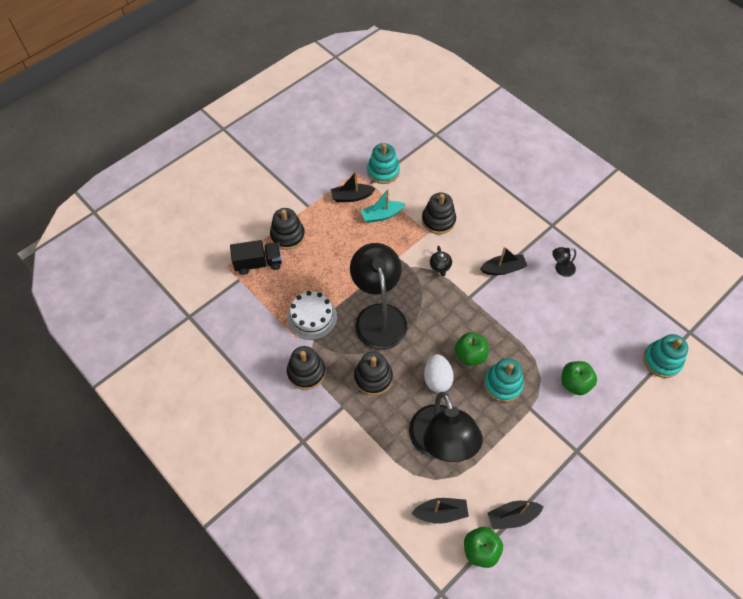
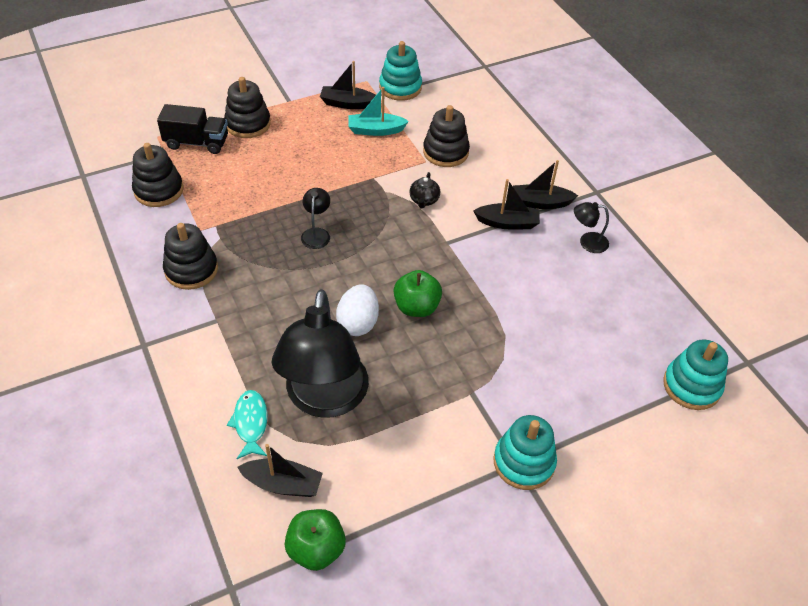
camera: 15 degrees right, 10 degrees down
white cake [287,291,337,340] -> none
black lamp [350,243,408,350] -> black lamp [301,188,330,249], size x0.41
black stacking toy [354,351,393,395] -> black stacking toy moved to [132,143,184,207]
turquoise stacking toy [484,358,524,402] -> turquoise stacking toy moved to [493,415,557,490]
black boat [488,501,544,530] -> black boat moved to [513,160,578,209]
green apple [561,361,597,395] -> none
none -> turquoise fish [227,390,268,459]

